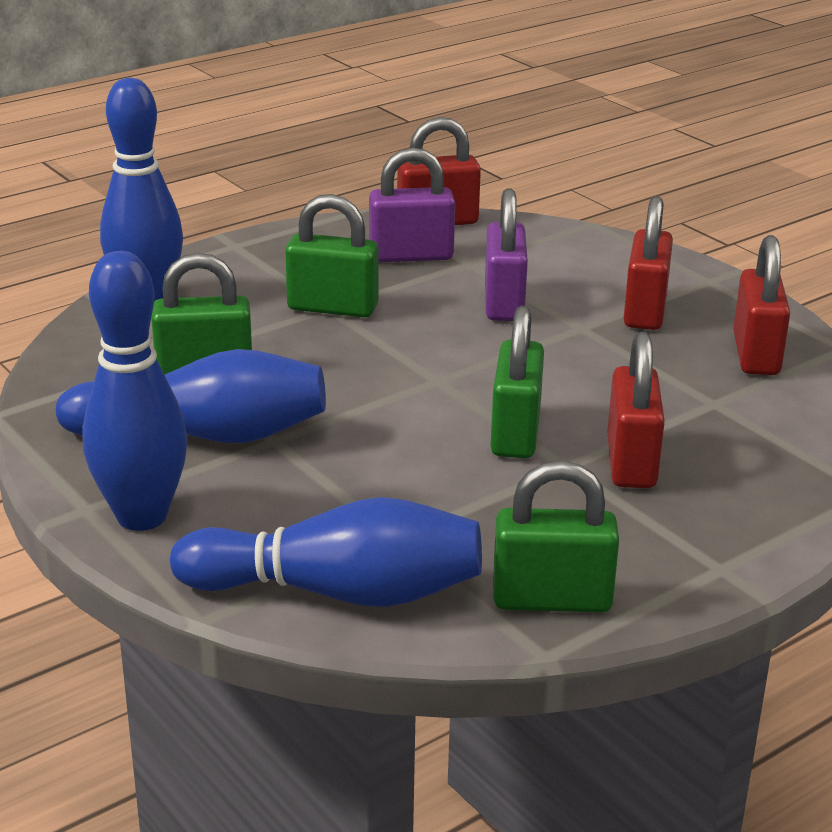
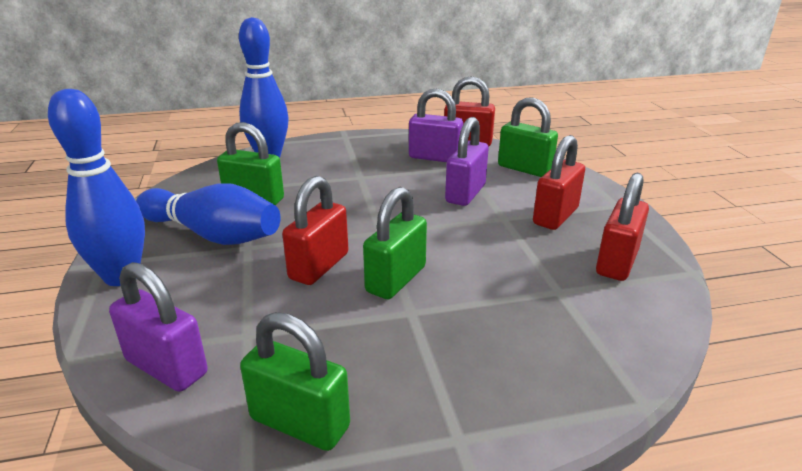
camera: 25 degrees right, 0 degrees up
blue bowling pin [170,497,482,607] -> purple padlock [109,262,208,392]
green padlock [285,194,379,318] -> green padlock moved to [498,98,558,177]
red padlock [607,332,665,488] -> red padlock moved to [282,176,348,285]

